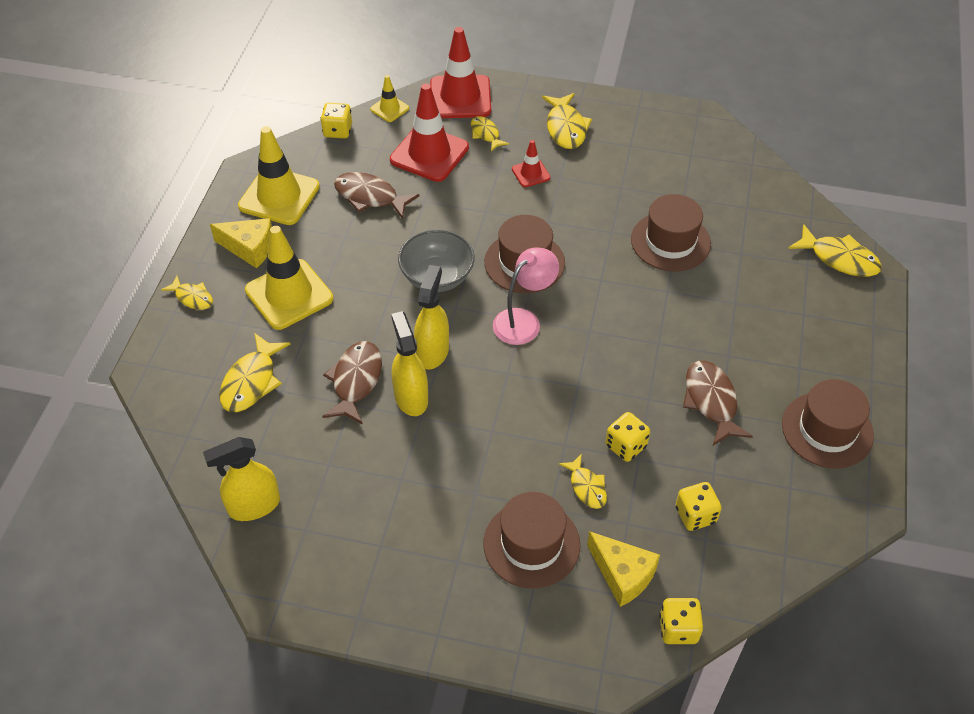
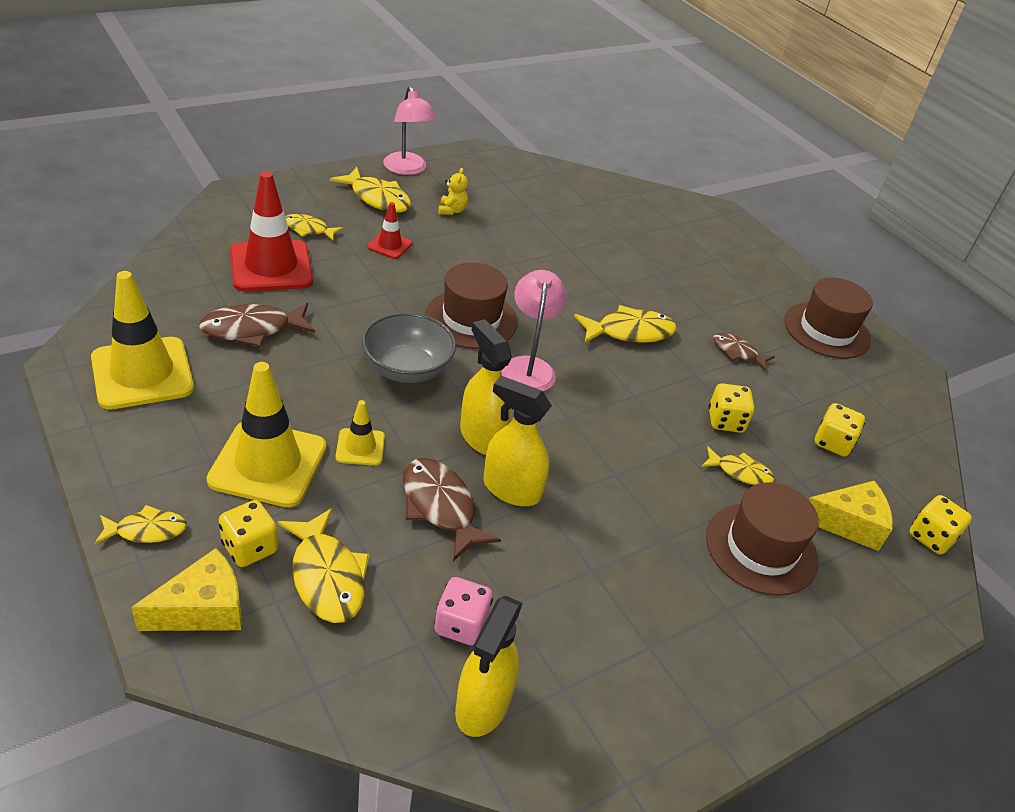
camera: 50 degrees left, 10 degrees down
yellow cheese [210,218,272,268] -> yellow cheese moved to [131,548,242,631]
yellow dice [320,103,352,139] -> yellow dice moved to [219,500,278,567]
yellow traffic cone [370,75,409,122] -> yellow traffic cone moved to [336,400,385,465]
red traffic cone [430,27,491,118] -> none
brown hat [631,194,711,271] -> none
brown fish [683,361,753,445] -> brown fish [713,333,775,371], size x0.61
yellow fish [788,224,882,277] -> yellow fish moved to [574,305,677,344]
none -> pink lamp [383,86,437,175]
none -> pink dice [434,577,493,645]
none -> yellow teddy bear [438,168,468,215]

